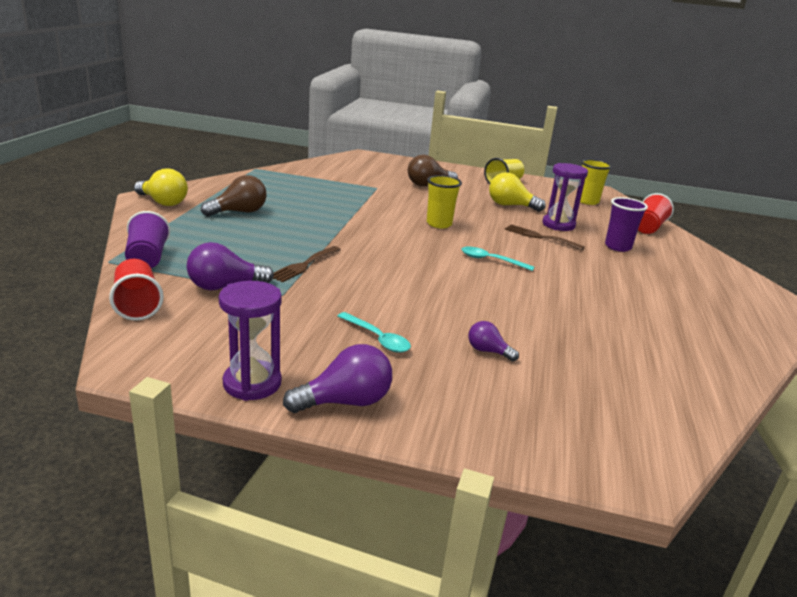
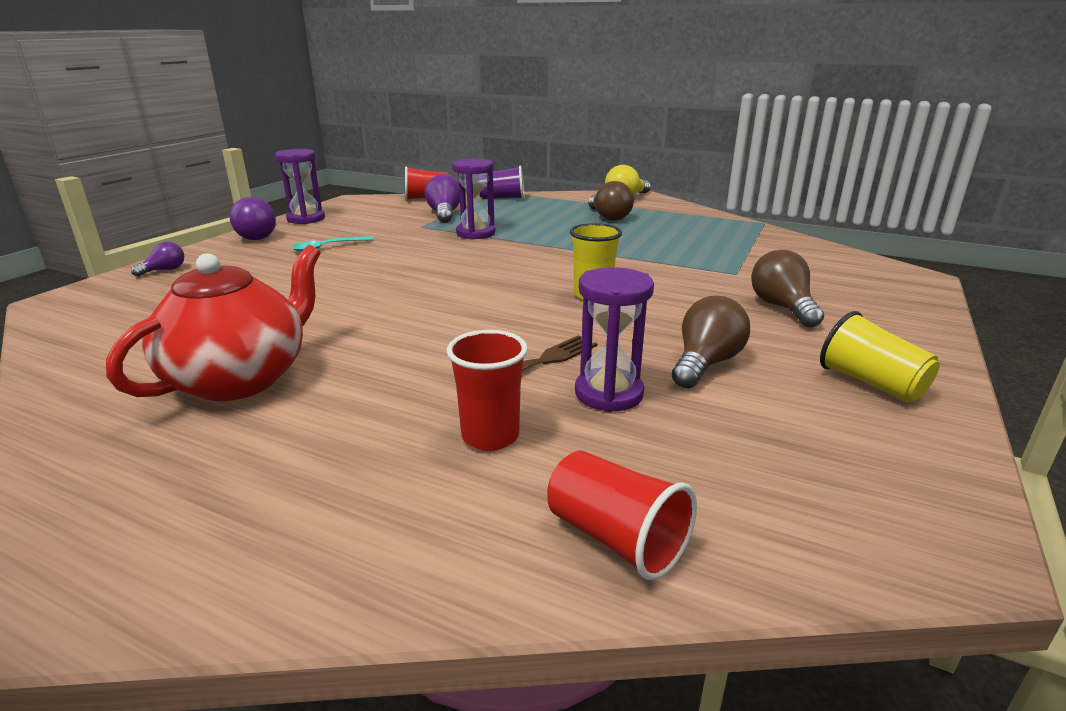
camera: 105 degrees right, 0 degrees up
brown fork [273,246,341,282] -> purple hourglass [452,158,496,240]
turquoise spoon [461,247,534,271] -> none
purple light bulb [468,321,519,361] -> purple light bulb moved to [131,242,184,277]
yellow light bulb [489,172,546,212] -> brown light bulb [672,296,750,389]
yellow cup [580,159,612,205] -> none
purple cup [605,197,648,252] -> red cup [447,330,528,451]
none -> red teapot [106,245,320,401]

